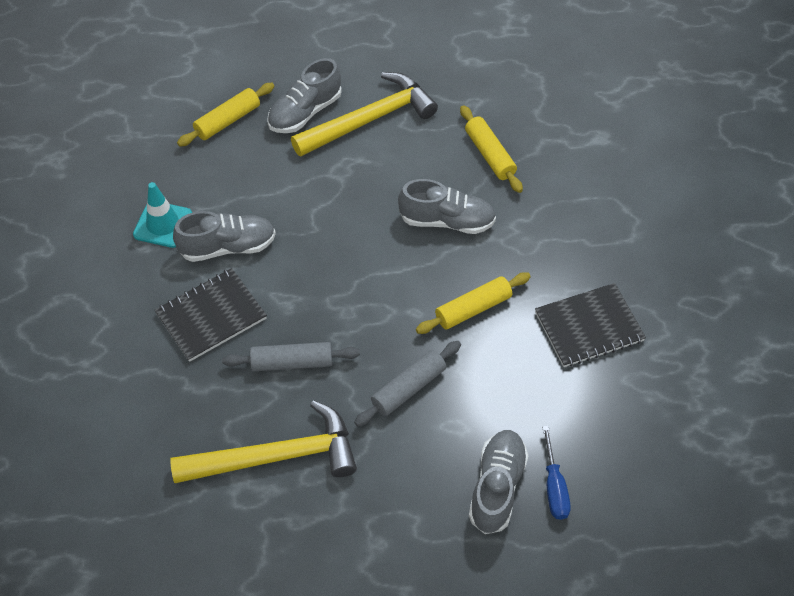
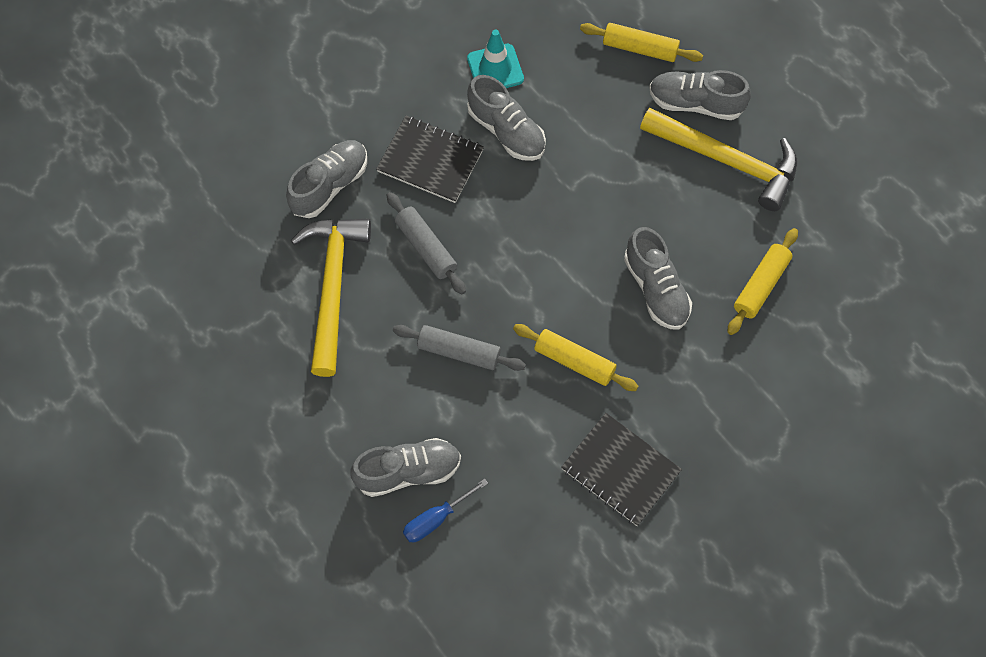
camera: 60 degrees right, 10 degrees up
yellow hammer [170,401,357,483] -> yellow hammer turned 135 degrees counterclockwise [291,219,371,377]
none -> grey shoe [286,140,367,218]

